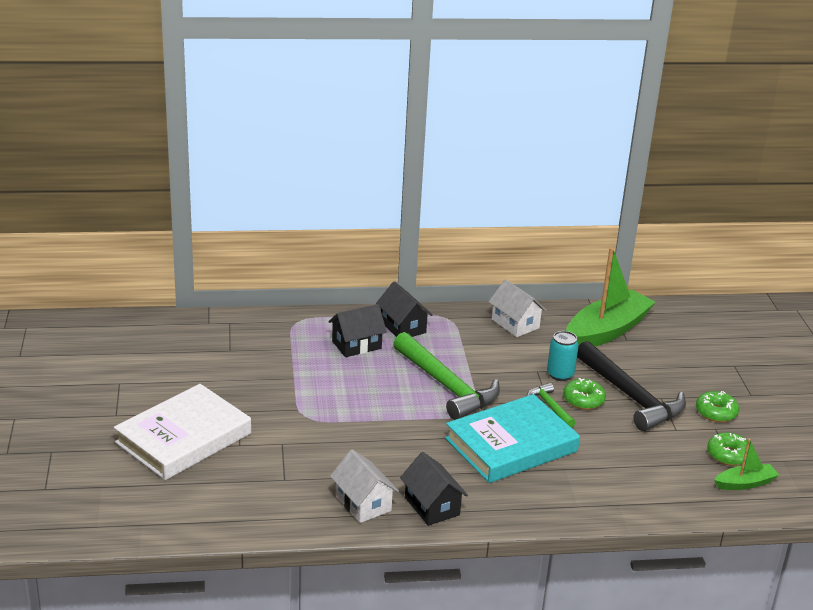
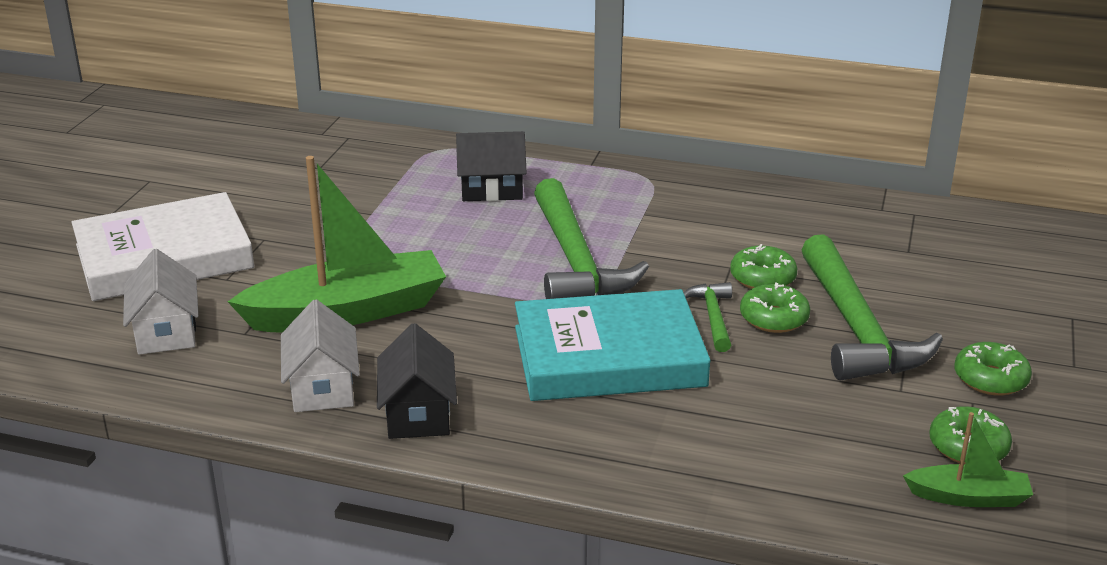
camera: 25 degrees right, 0 degrees up
black house [376,281,432,337] -> none
white house [489,279,547,337] -> white house moved to [123,249,199,355]
turquoise can [547,331,579,381] -> green donut [730,244,797,289]
green boat [566,247,656,346] -> green boat moved to [228,156,446,332]
black hammer [577,341,686,431] -> green hammer [801,234,943,381]

